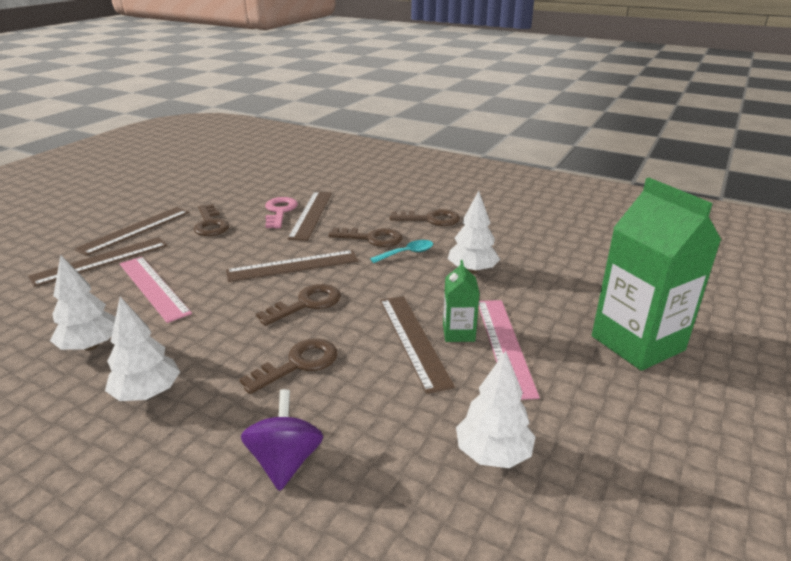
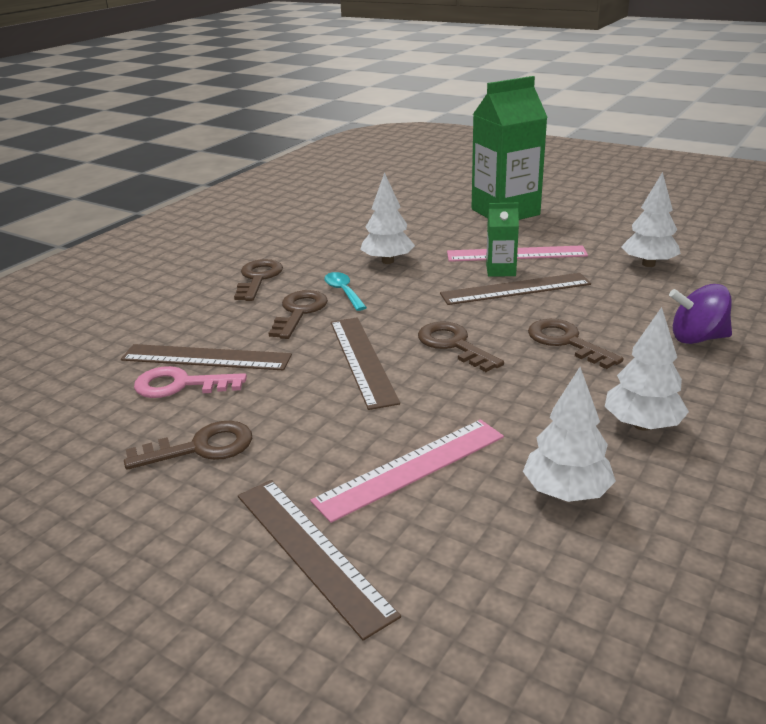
camera: 85 degrees left, 0 degrees up
brown ruler [74,207,189,256] -> none

